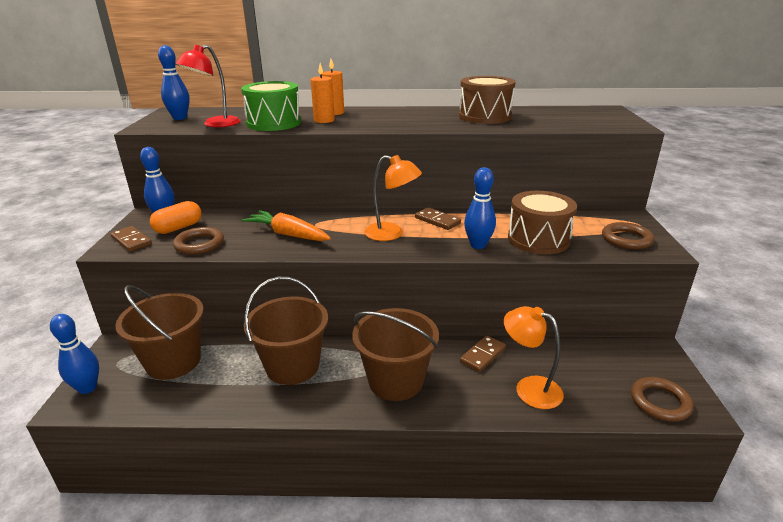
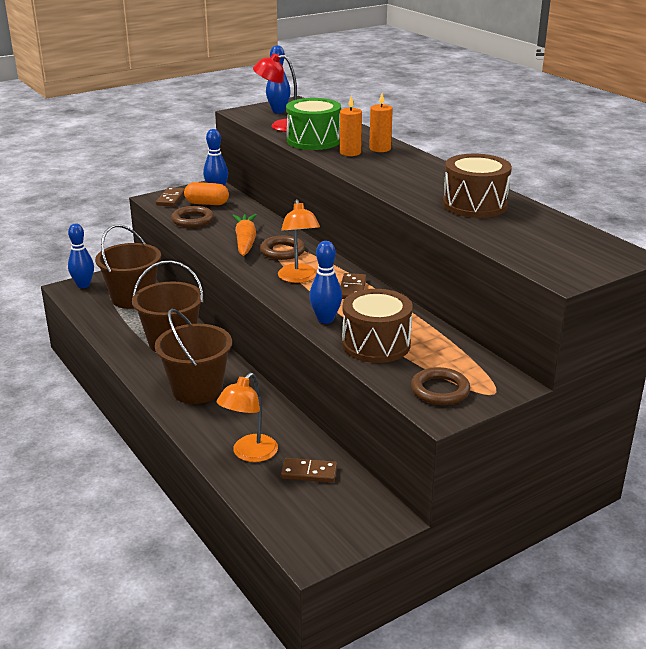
camera: 55 degrees right, 0 degrees up
brown domino [460,335,506,372] -> brown domino moved to [281,458,337,483]
orange lamp [504,306,564,409] -> orange lamp turned 150 degrees counterclockwise [217,373,278,462]
brown ring [631,377,694,421] -> brown ring moved to [260,236,305,260]

